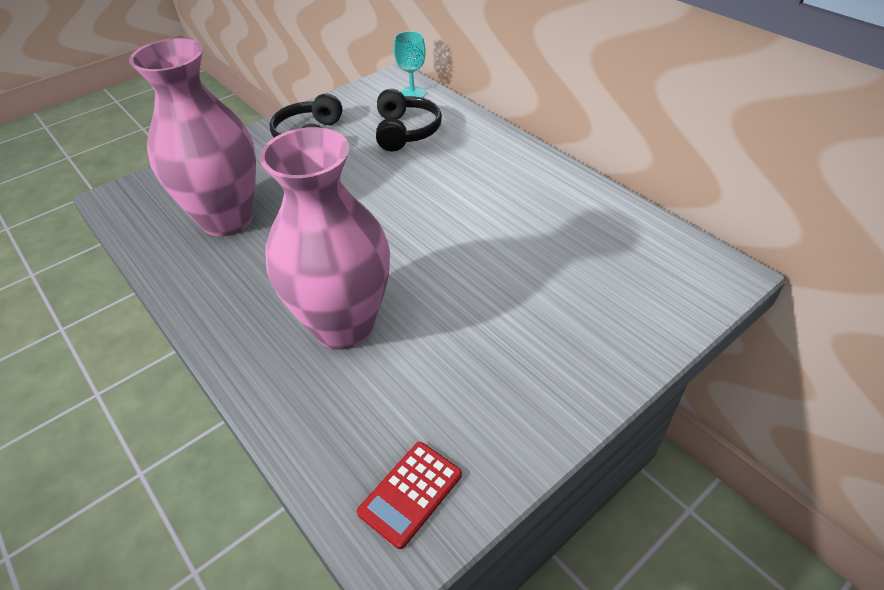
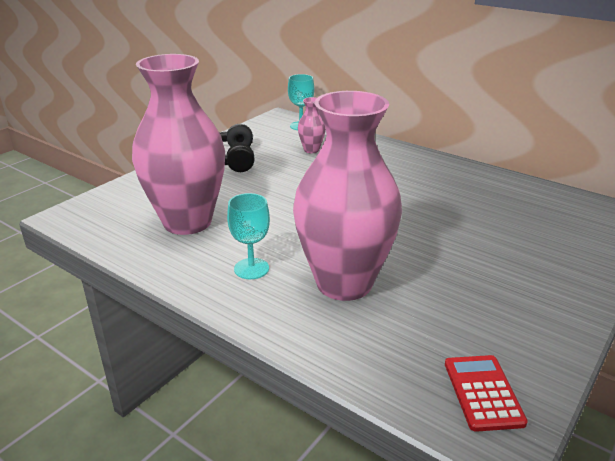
camera: 15 degrees left, 15 degrees down
red calculator [357,442,462,549] -> red calculator turned 150 degrees clockwise [445,355,528,432]
black headphones [376,89,442,152] -> pink vase [298,97,326,153]
none -> turquoise goblet [227,193,270,279]

